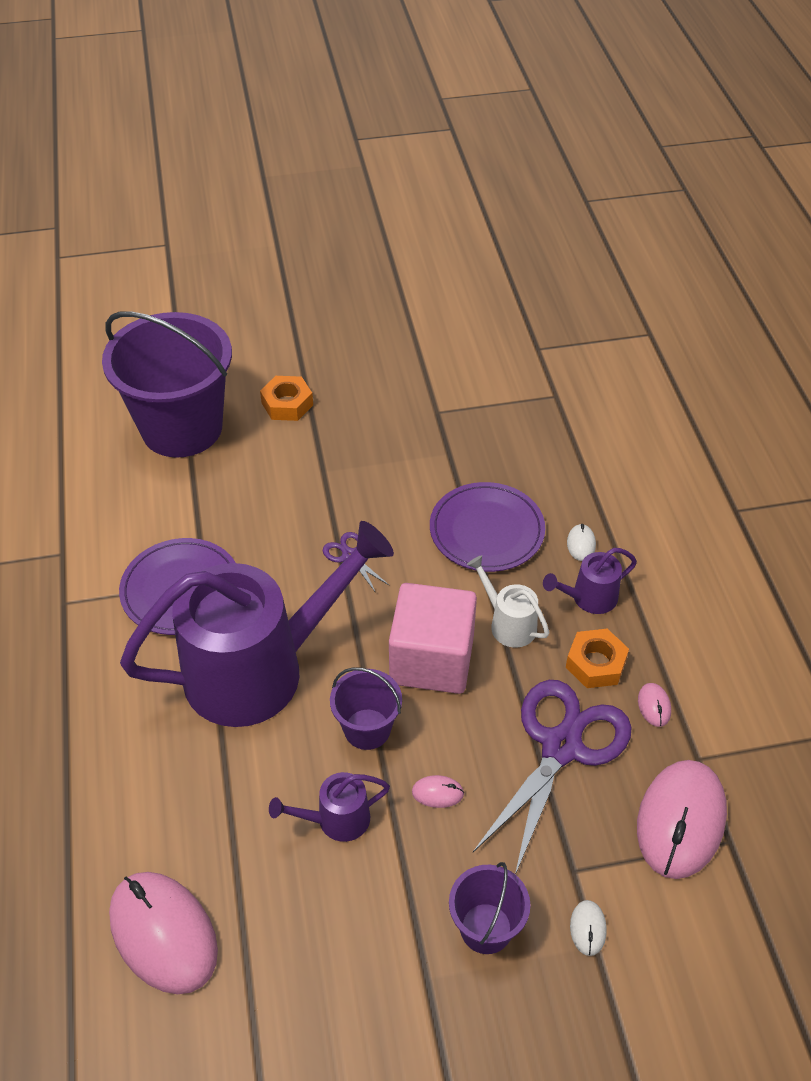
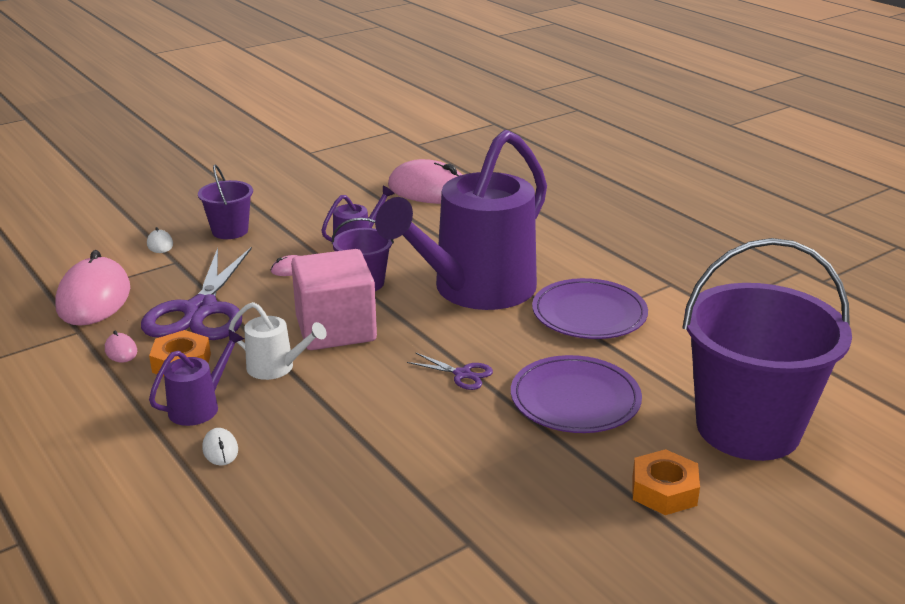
camera: 155 degrees right, 20 degrees down
purple plate [430,482,545,572] -> purple plate moved to [511,355,642,433]

